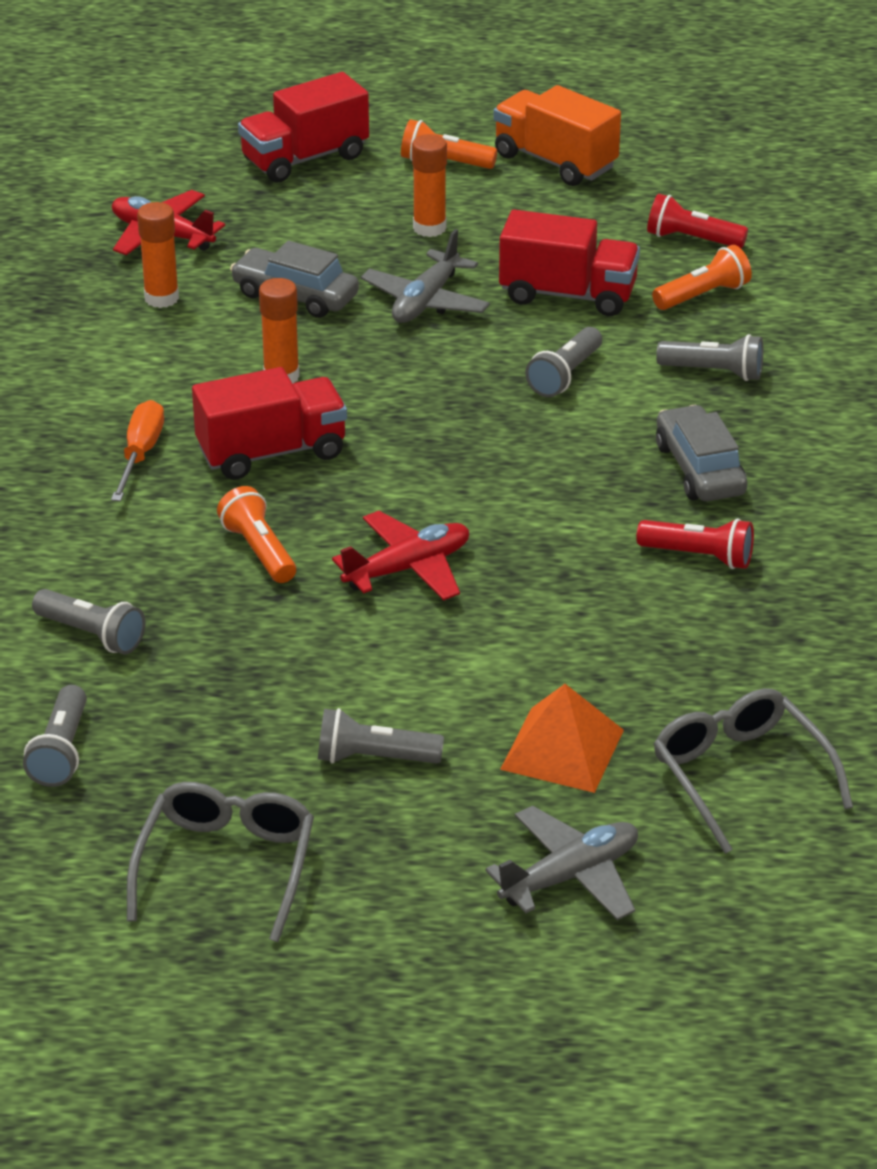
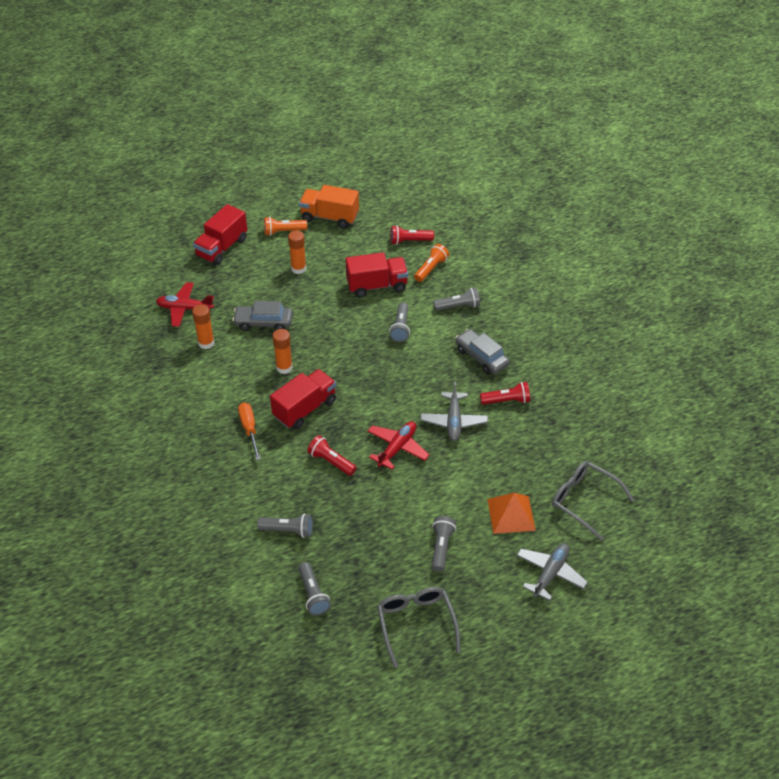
camera: 25 degrees left, 10 degrees up
orange flashlight [217,486,296,583] -> red flashlight [307,435,357,476]
grey flashlight [318,708,444,764] -> grey flashlight turned 120 degrees clockwise [432,516,456,572]
grey plane [361,229,490,323] -> grey plane moved to [421,381,488,441]

